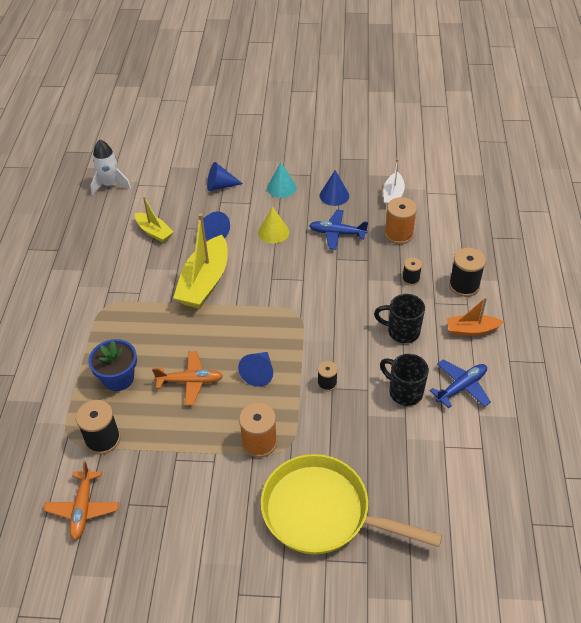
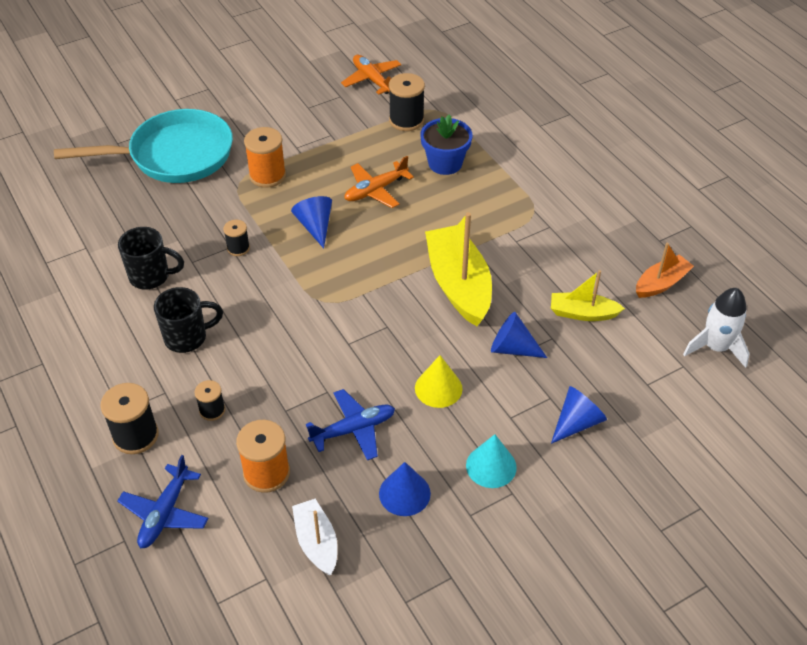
camera: 145 degrees right, 0 degrees up
yellow pan [261,454,442,554] -> turquoise pan [54,109,233,183]
blue plane [429,360,491,408] -> blue plane moved to [118,455,209,548]
orange boat [446,297,504,336] -> orange boat moved to [636,243,694,298]

